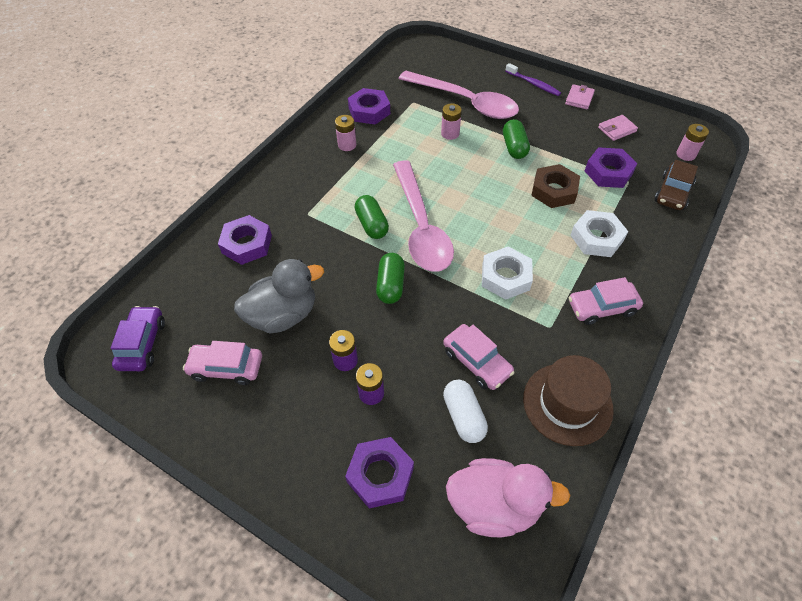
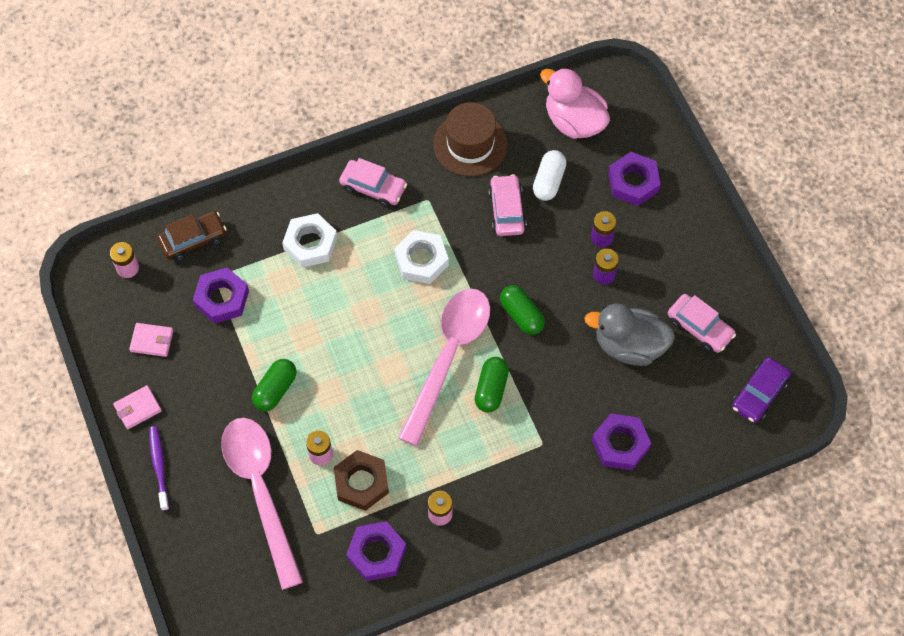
camera: 145 degrees left, 10 degrees up
green capsule [376,253,405,304] -> green capsule turned 75 degrees counterclockwise [500,285,545,335]
brown nut [531,164,580,208] -> brown nut moved to [334,450,389,511]

